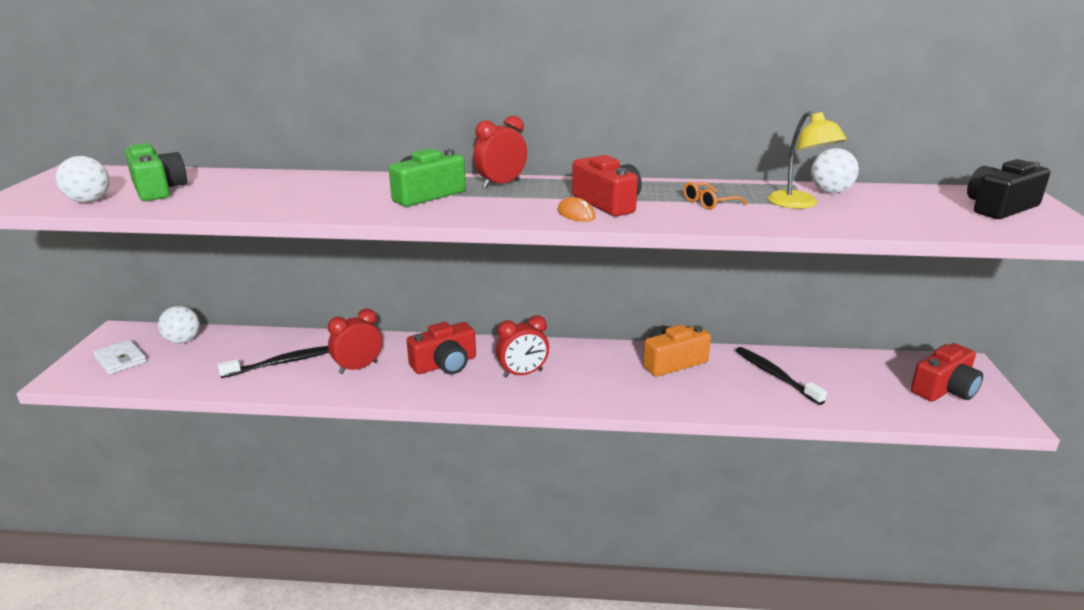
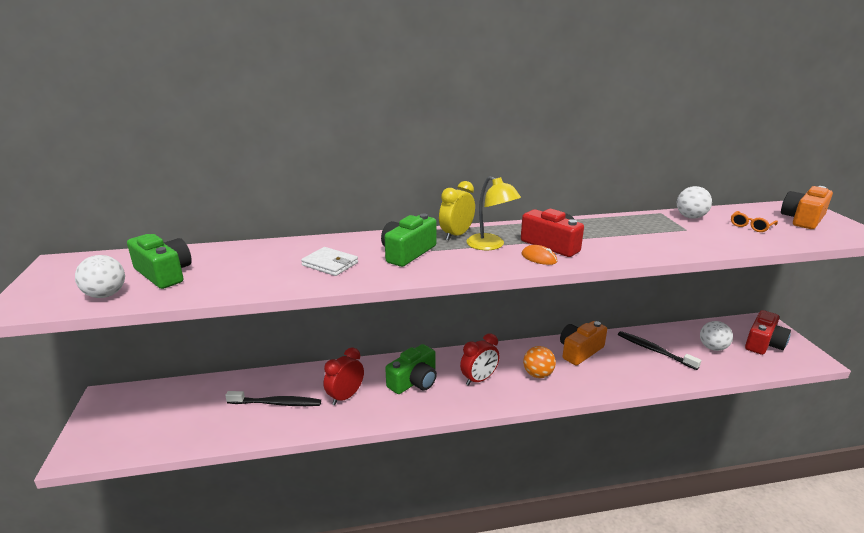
camera: 15 degrees left, 0 degrees up
white wallet [93,340,147,374] -> white wallet moved to [301,247,358,276]
white ball [158,306,200,343] -> white ball moved to [700,321,733,351]
black toothbrush [217,346,329,378] -> black toothbrush turned 45 degrees clockwise [225,391,321,406]
red camera [407,322,476,374] -> green camera [385,344,437,394]
red clock [473,116,527,188] -> yellow clock [439,181,475,240]
orange glasses [683,182,748,210] -> orange glasses moved to [731,211,778,232]
yellow lamp [768,111,847,209] -> yellow lamp moved to [467,176,521,250]
black camera [967,159,1050,219] -> orange camera [781,186,833,229]
none -> orange ball [523,346,556,378]

